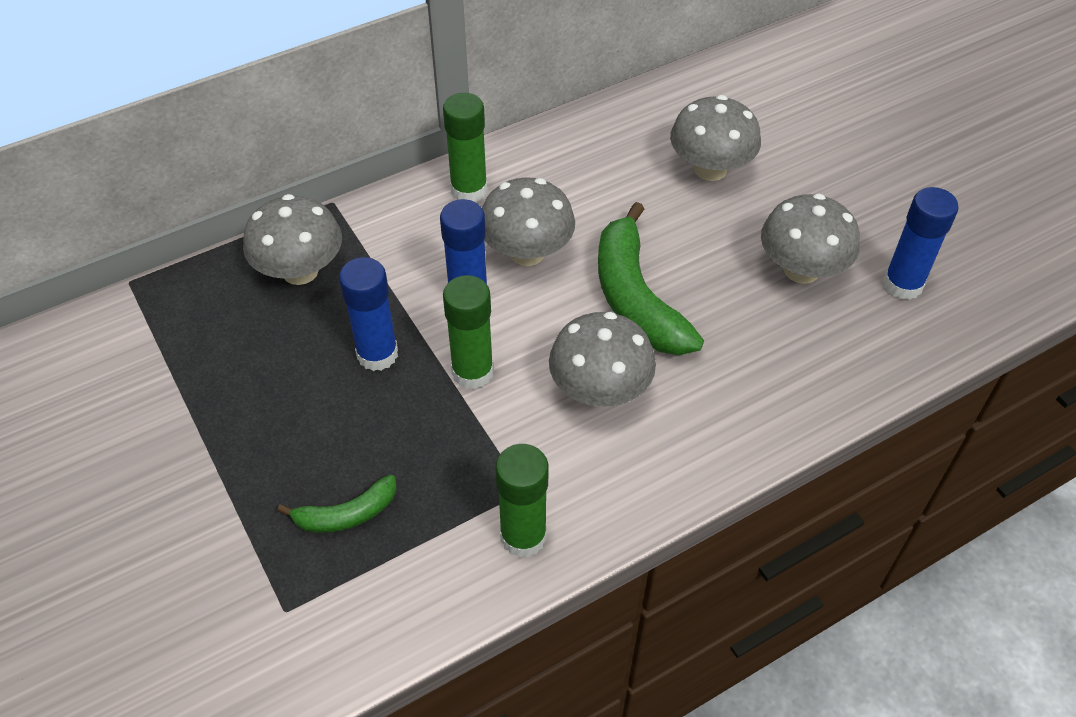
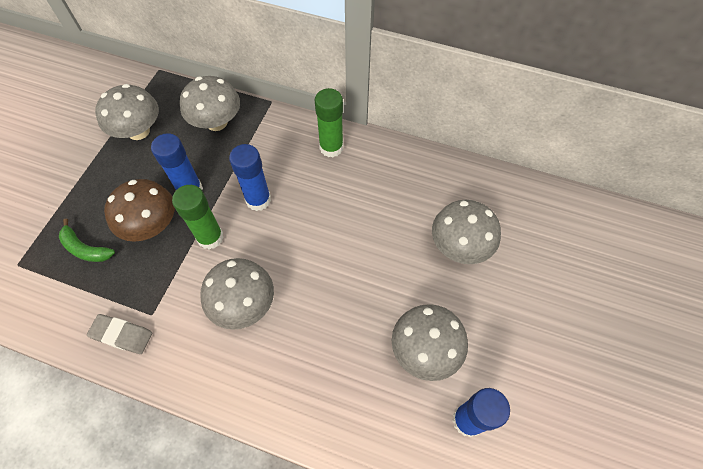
camera: 50 degrees right, 10 degrees up
grey mushroom [482,177,575,266] -> grey mushroom moved to [95,84,159,140]
green glue stick [495,444,549,558] -> grey eraser [87,314,152,354]
green banana [598,202,704,355] -> none
none -> brown mushroom [104,179,175,242]

